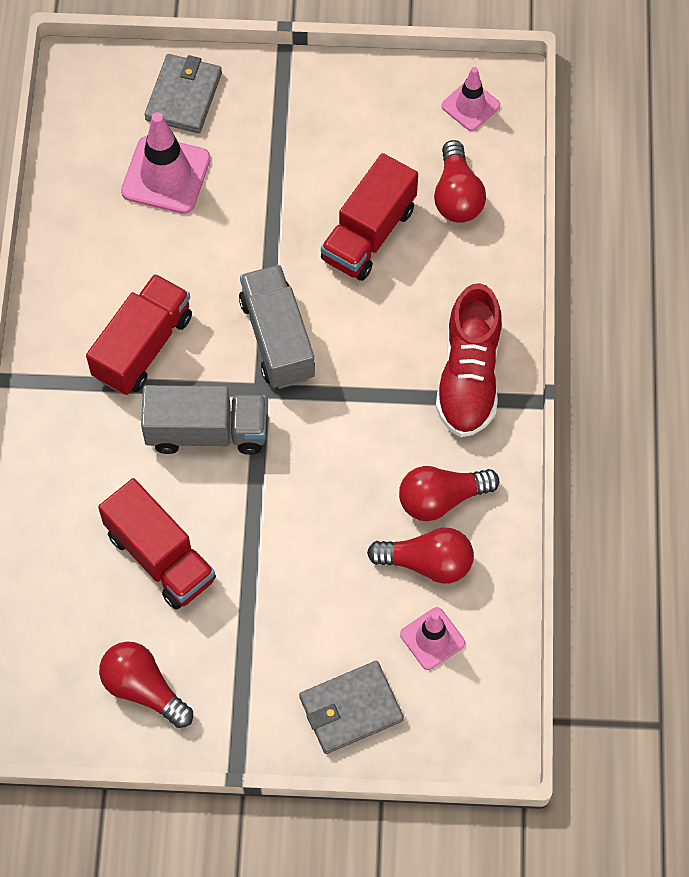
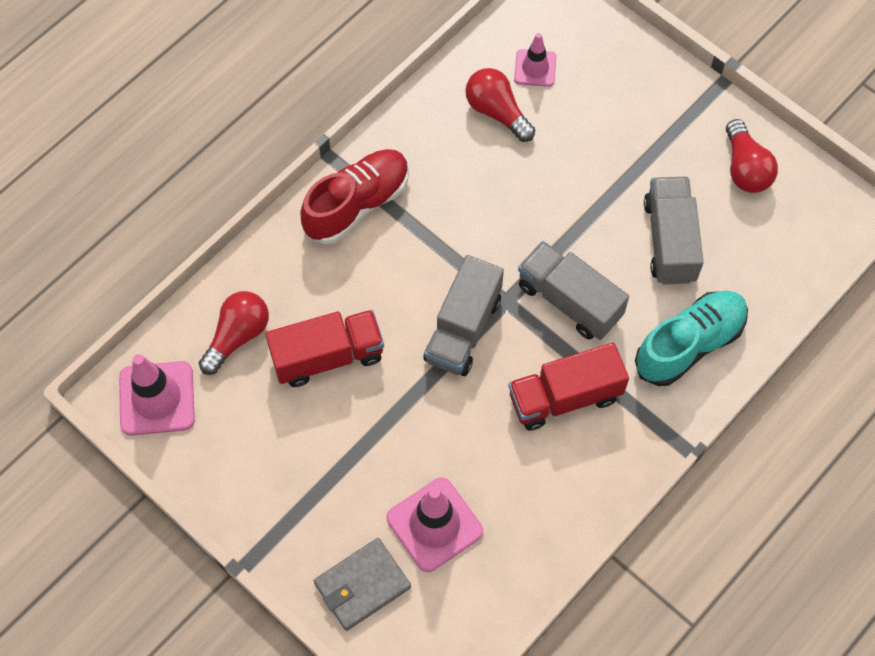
camera: 140 degrees left, 0 degrees up
red truck [98,478,216,610] -> grey truck [644,177,704,284]
grey wallet [299,661,404,754] -> none
red light bulb [399,466,499,521] -> none
pink traffic cone [442,67,500,131] -> pink traffic cone [119,354,195,436], size x1.64
none -> turquoise shoe [635,291,748,386]

